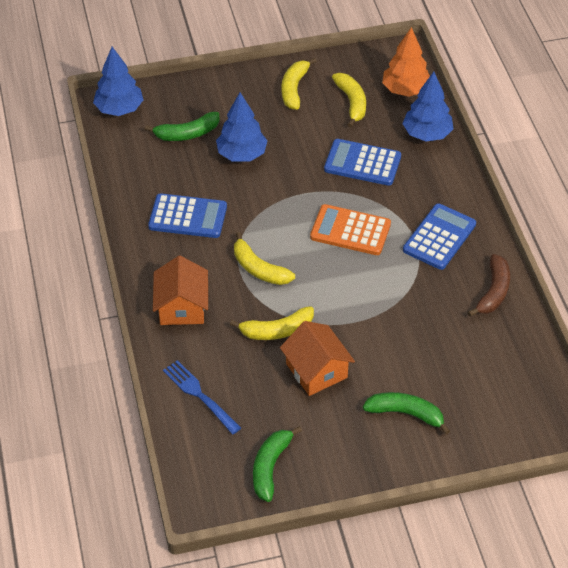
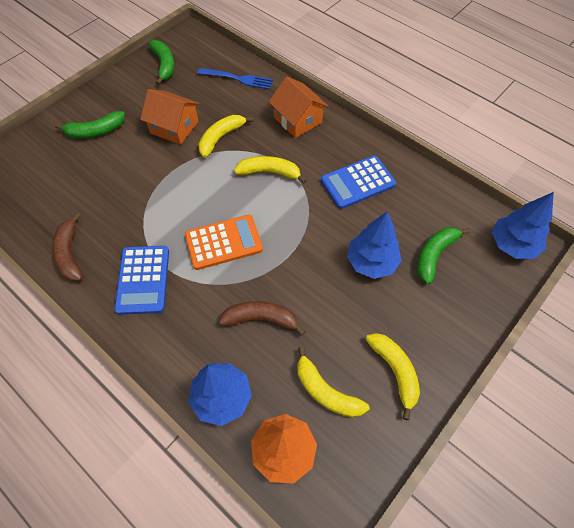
camera: 145 degrees right, 10 degrees up
blue calculator [324,139,401,186] -> brown banana [219,301,306,336]

